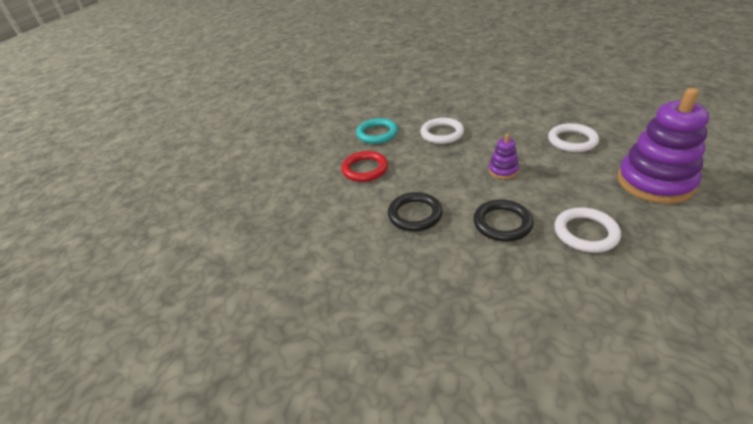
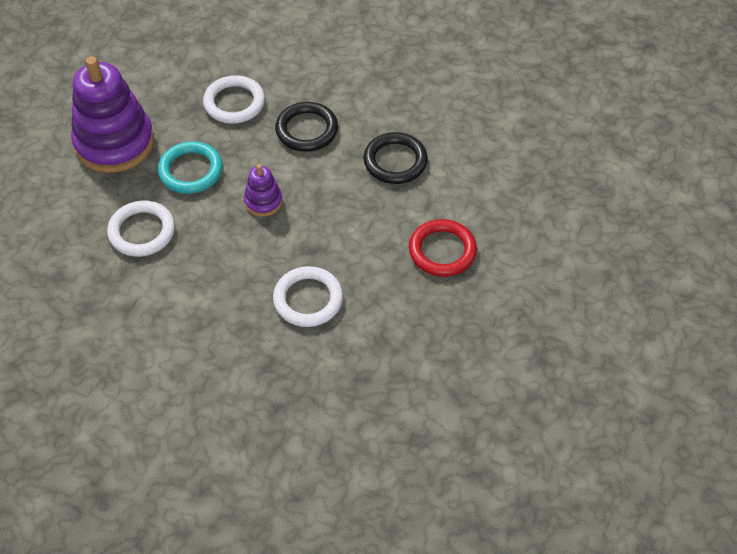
camera: 175 degrees left, 15 degrees up
turquoise ring [356,118,398,144] -> turquoise ring moved to [158,141,223,194]

